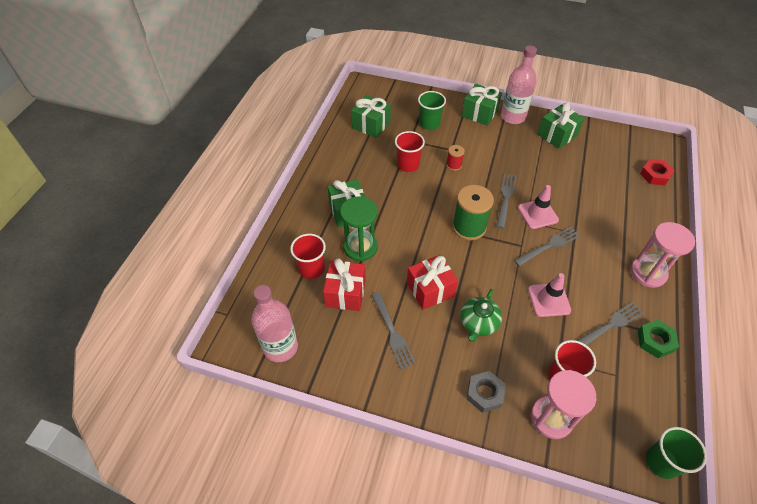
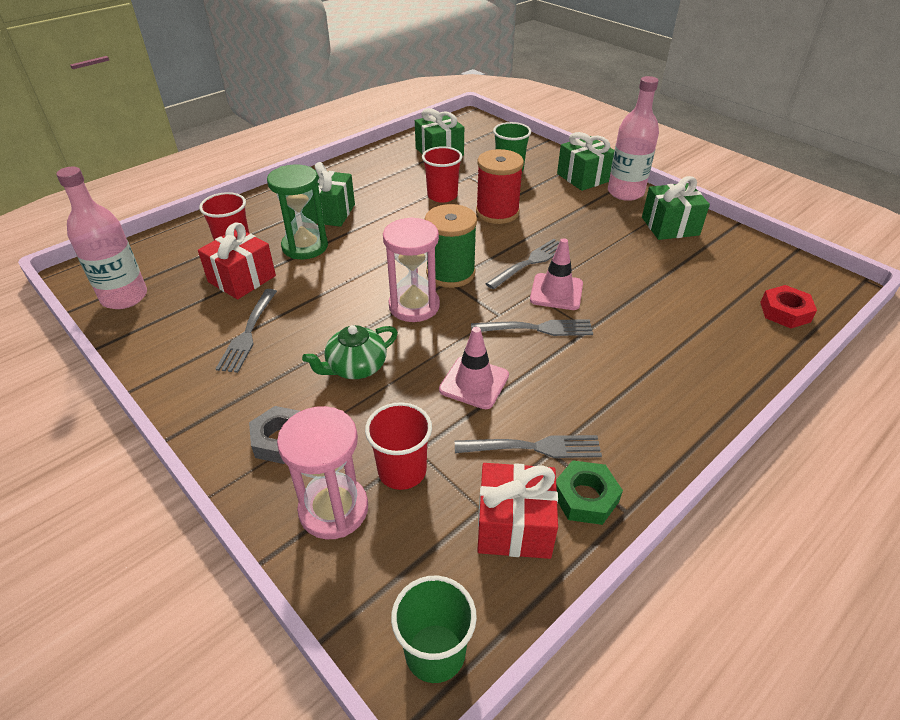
camera: 30 degrees right, 10 degrees down
red gift [407,255,458,310] -> red gift moved to [477,463,558,559]
red spool [446,145,465,171] -> red spool [476,149,524,224], size x1.98
pink hourglass [630,222,695,288] -> pink hourglass moved to [383,217,440,322]

